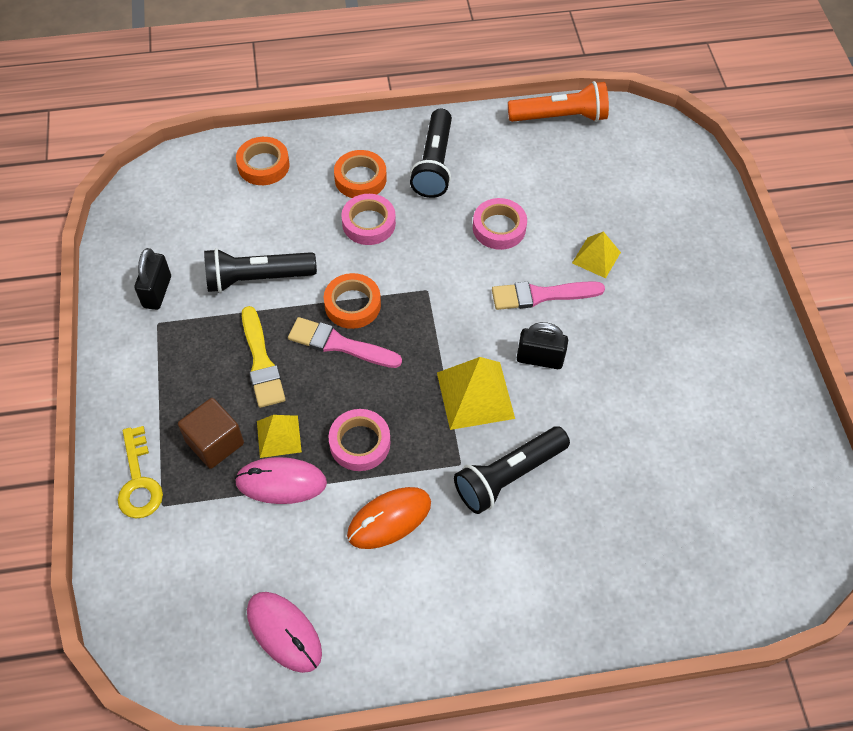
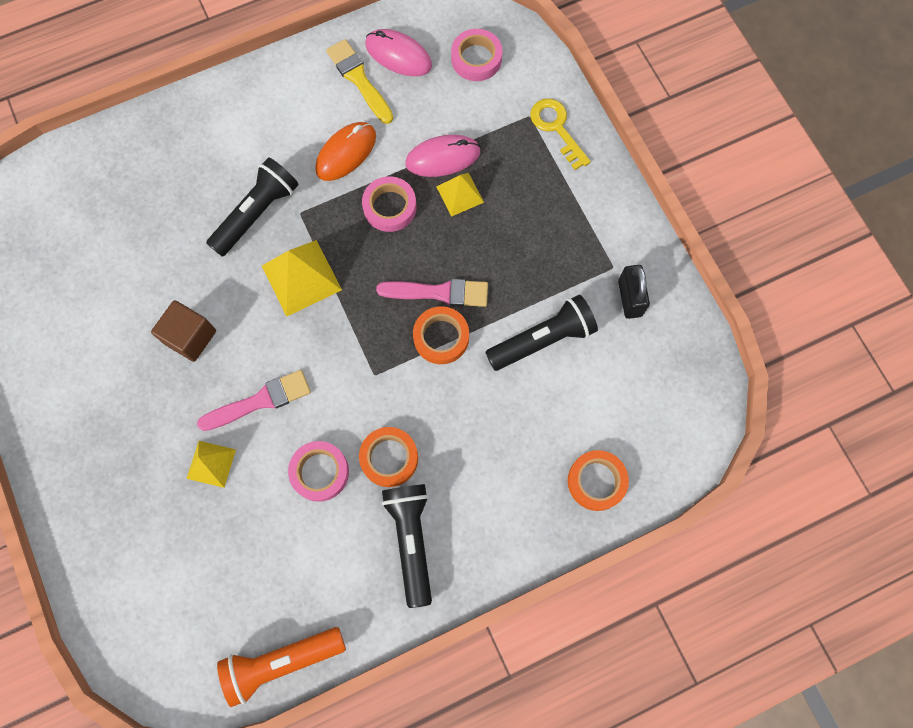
camera: 165 degrees right, 15 degrees up
brown cube [178,398,244,469] -> brown cube moved to [151,300,216,362]
yellow brush [242,306,285,408] -> yellow brush moved to [326,39,393,124]
orange tape [334,150,387,198] -> orange tape moved to [359,427,418,487]
pink tape [341,194,396,245] -> pink tape moved to [451,29,502,81]
black padlock [517,322,568,369] -> none

